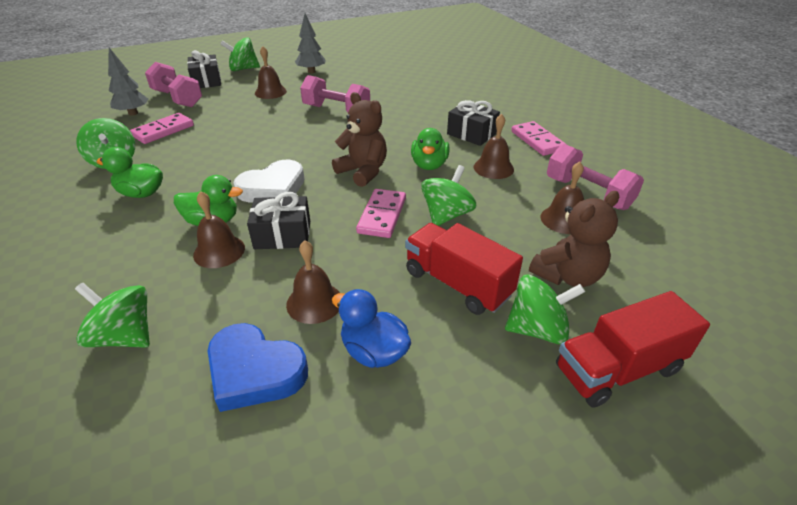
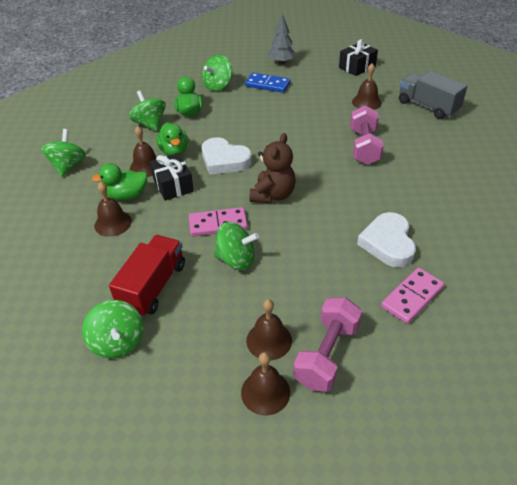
camera: 70 degrees right, 5 degrees up
pink domino [130,113,194,144] -> blue domino [245,73,291,93]
pink dumbbell [145,62,202,107] -> none
blue heart [208,323,308,412] -> none
green spinning top [220,37,260,71] -> green spinning top moved to [129,90,166,131]
grey tree [295,13,326,73] -> grey truck [399,71,468,119]
blue duck [332,289,411,368] -> none
green duck [411,128,450,170] -> green duck moved to [92,163,147,200]
black gift [447,100,500,146] -> white heart [357,212,416,268]
brown bell [474,114,514,179] -> brown bell moved to [241,352,290,415]
brown teddy bear [529,191,619,287] -> none
red truck [556,291,710,408] -> none

